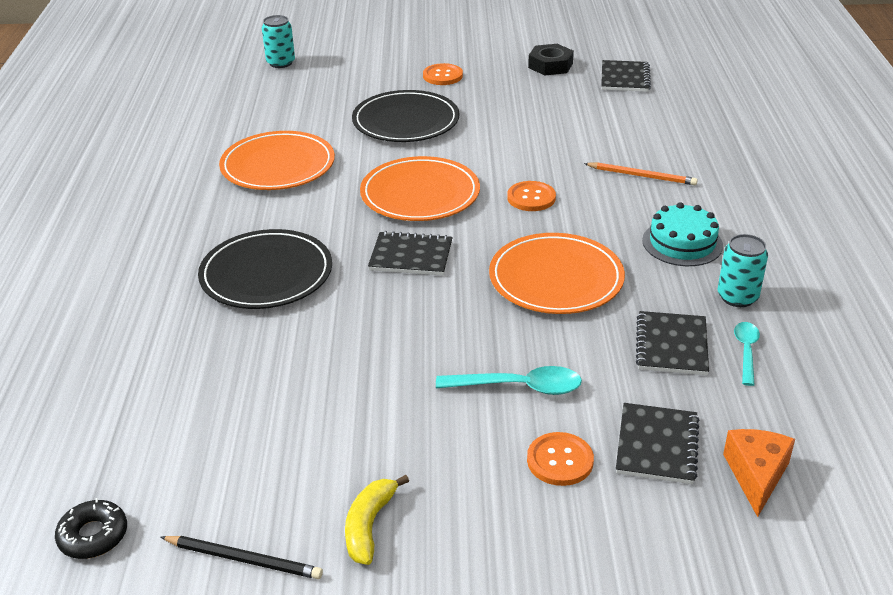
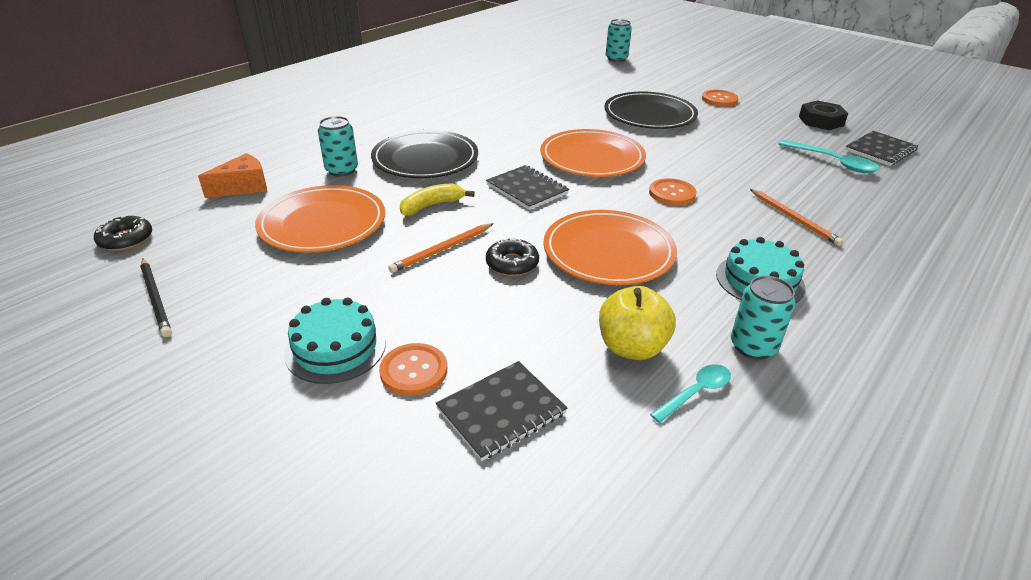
camera: 40 degrees right, 0 degrees up
orange plate [219,131,335,190] -> orange plate moved to [255,185,385,253]
yellow banana [345,475,409,565] -> yellow banana moved to [400,183,475,216]
turquoise spoon [436,366,582,395] -> turquoise spoon moved to [778,140,880,173]
black notebook [636,311,709,375] -> yellow apple [599,286,676,360]
orange cheese [723,429,795,517] -> orange cheese moved to [198,153,267,198]
none -> turquoise cake [284,297,386,384]
none -> turquoise can [318,116,358,177]
none -> orange pencil [388,223,494,273]
none -> black donut [486,237,539,276]

